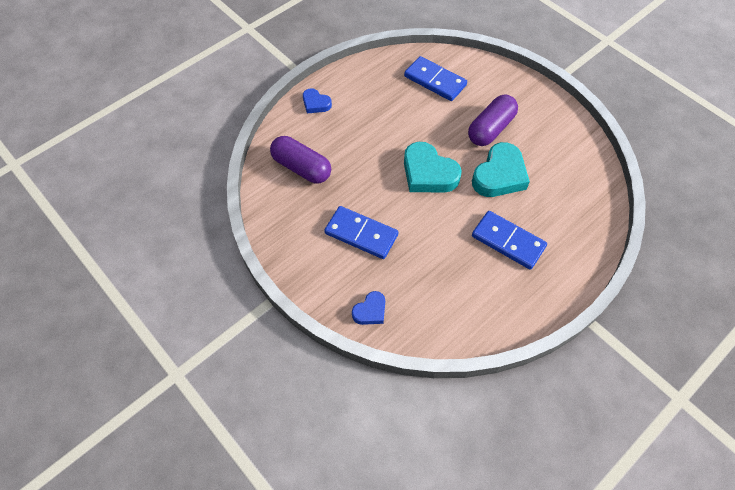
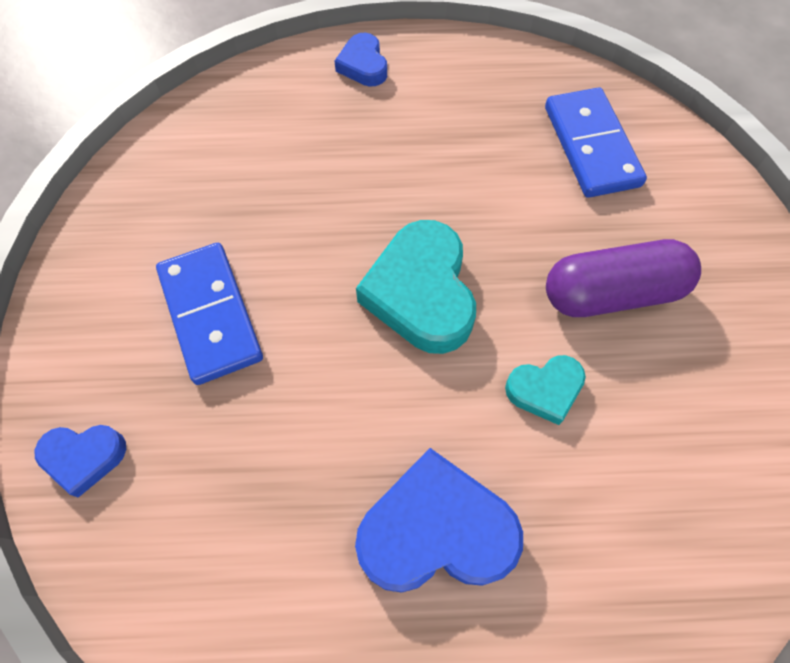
camera: 40 degrees right, 5 degrees up
purple capsule [270,136,331,183] -> none
turquoise heart [472,142,530,197] -> turquoise heart [505,355,586,425], size x0.54
blue domino [472,211,547,270] -> blue heart [355,448,523,593]

